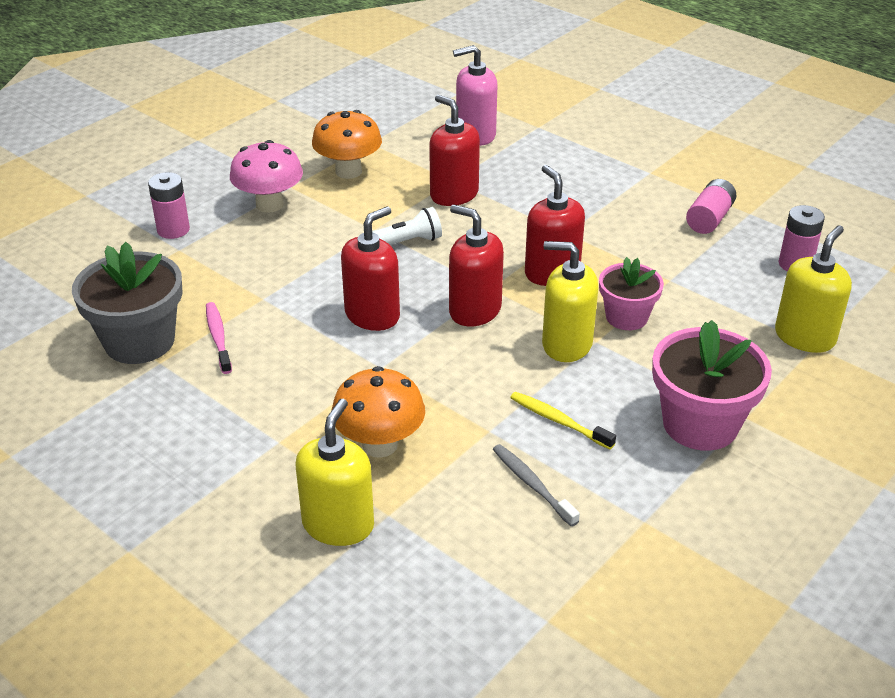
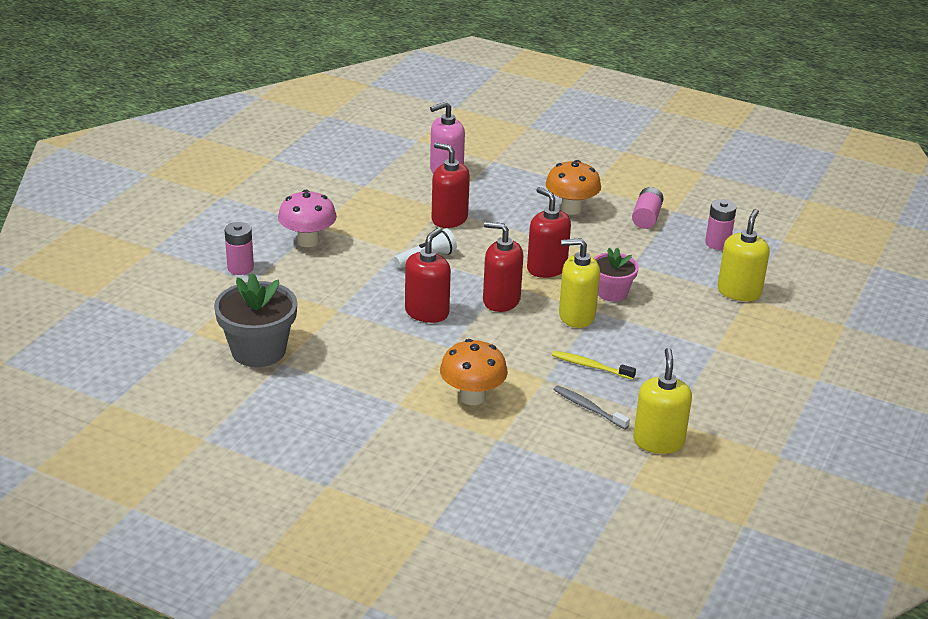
camera: 15 degrees left, 5 degrees down
pink toothbrush [206,302,232,374] -> none
yellow soap dispenser [296,399,374,546] -> yellow soap dispenser moved to [633,348,692,454]
orange mushroom [312,110,382,179] -> orange mushroom moved to [546,160,601,215]
pink flower pot [652,320,772,451] -> none

